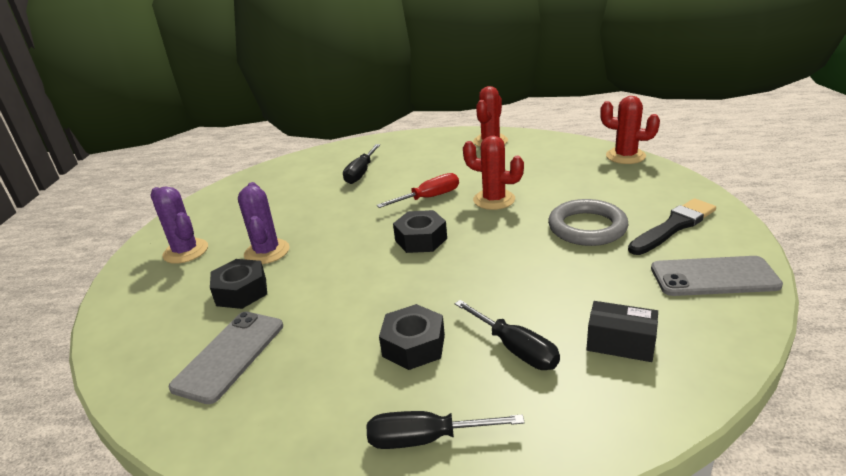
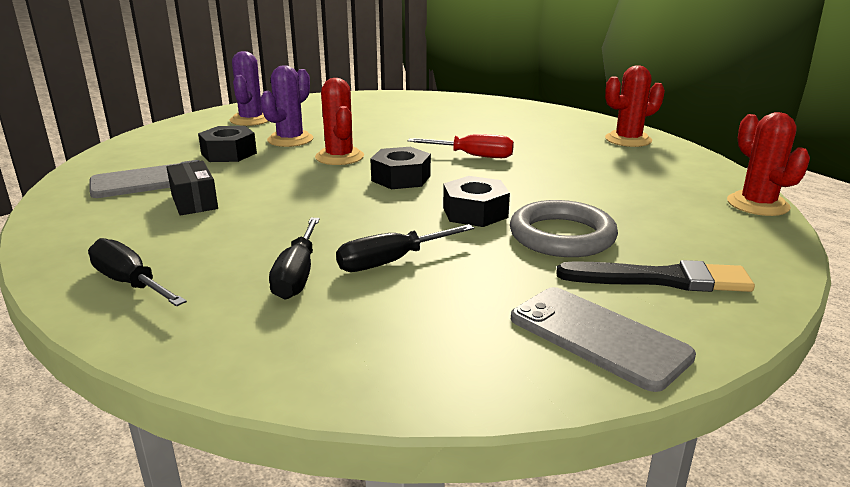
camera: 40 degrees right, 5 degrees down
black screwdriver [343,144,380,184] -> black screwdriver moved to [336,224,474,272]
black nut [379,304,445,370] -> black nut moved to [443,176,510,227]
red cactus [463,136,524,210] -> red cactus moved to [315,78,364,165]
black box [586,301,658,362] -> black box moved to [166,161,218,216]

